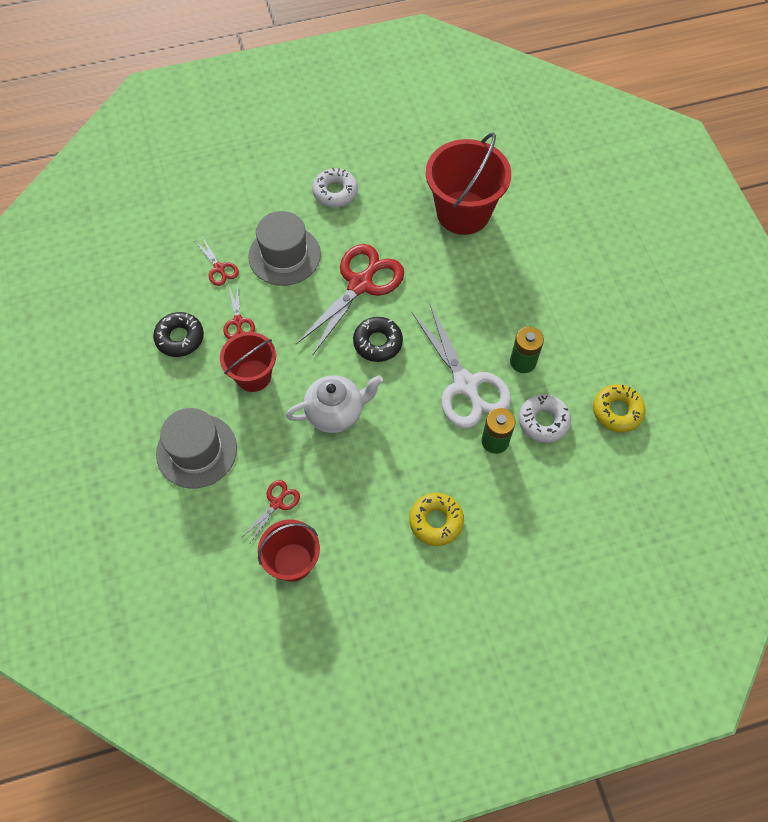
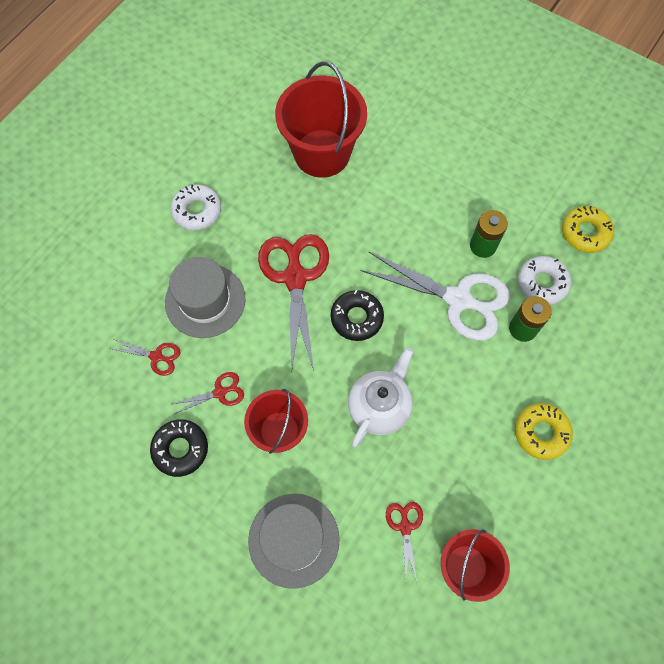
camera: 40 degrees left, 5 degrees up
red scissors [223,286,255,339] -> red scissors turned 60 degrees counterclockwise [172,372,244,414]

